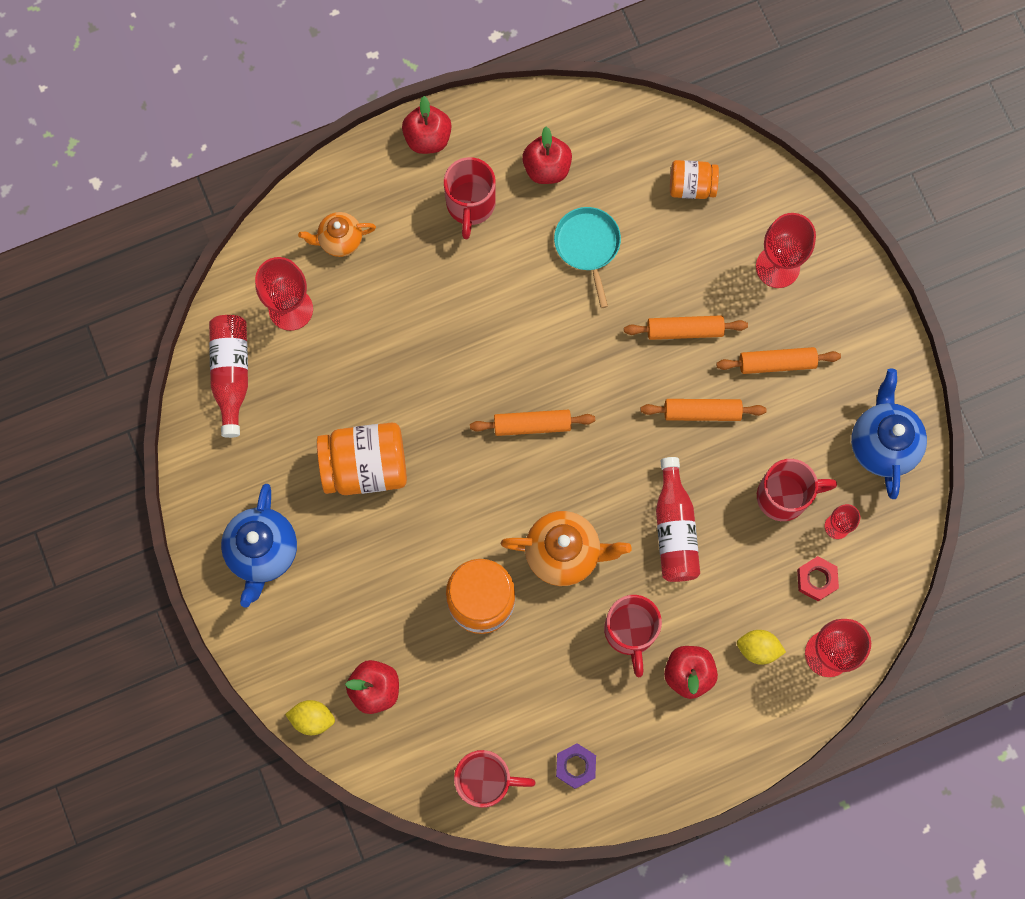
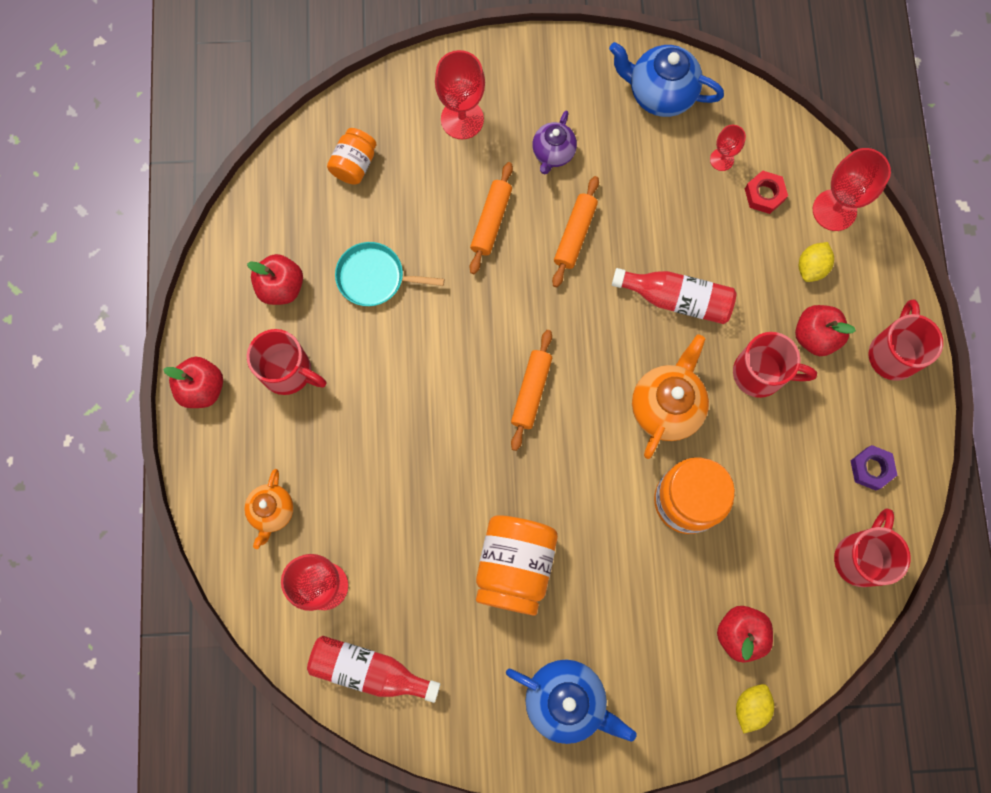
camera: 70 degrees left, 0 degrees up
orange rolling pin [716,347,841,374] -> purple teapot [532,110,577,174]
red mug [757,459,837,521] -> red mug moved to [869,299,943,381]

